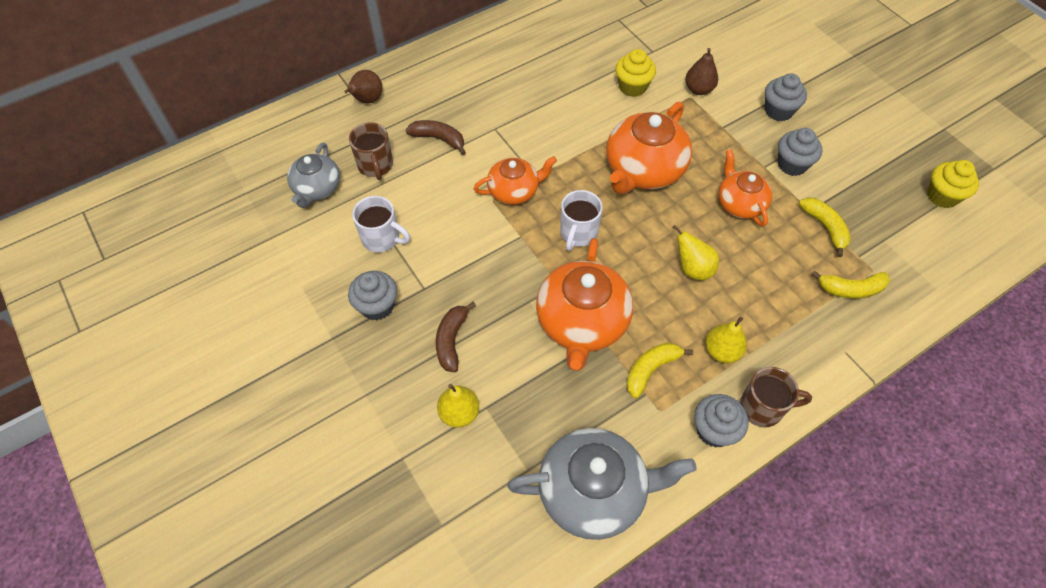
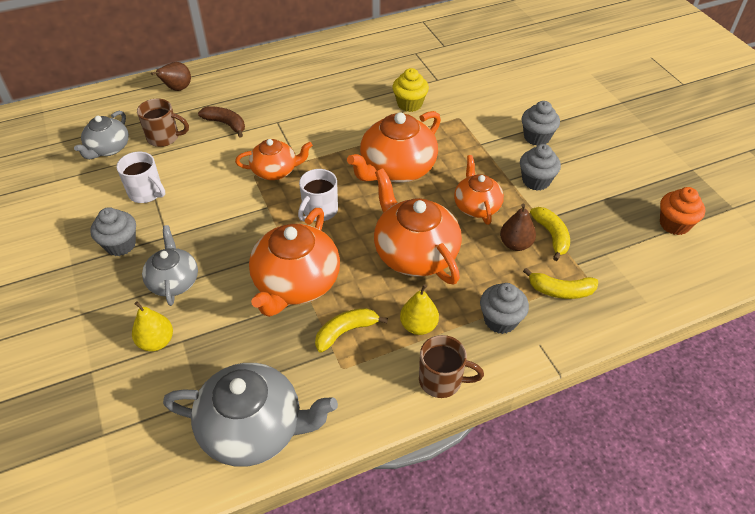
camera: 10 degrees right, 10 degrees down
brown mug [349,122,393,180] -> brown mug turned 75 degrees counterclockwise [137,99,189,147]
brown banana [436,302,476,372] -> grey teapot [142,225,198,306]
yellow pear [672,225,719,280] -> orange teapot [374,168,462,285]
brown pear [685,48,718,95] -> brown pear moved to [500,204,536,251]
grey cupcake [694,394,749,448] -> grey cupcake moved to [480,283,529,334]
yellow cupcake [927,160,979,208] -> orange cupcake [660,187,705,235]

